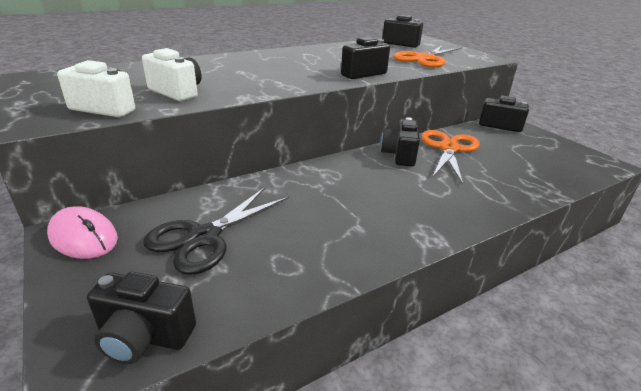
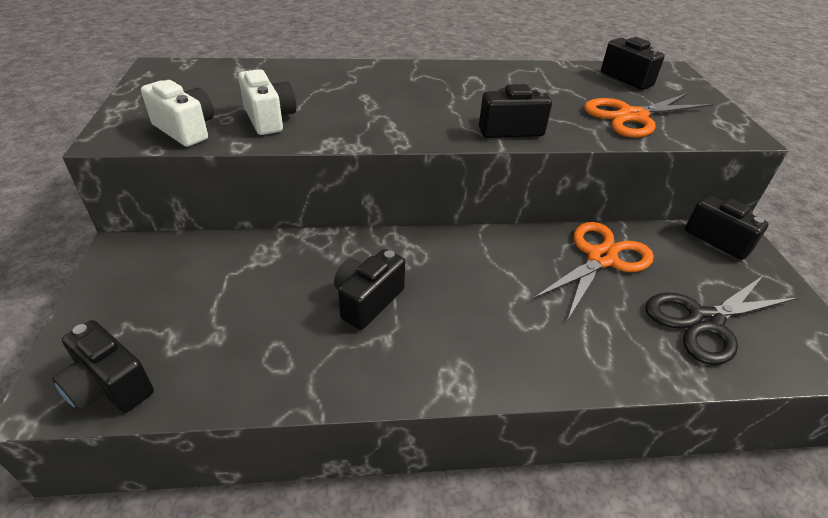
camera: 25 degrees right, 10 degrees up
pink mouse [47,206,118,259] -> none
black scissors [143,187,289,275] -> black scissors moved to [645,275,798,365]
black camera [381,117,420,167] -> black camera moved to [334,249,405,330]

